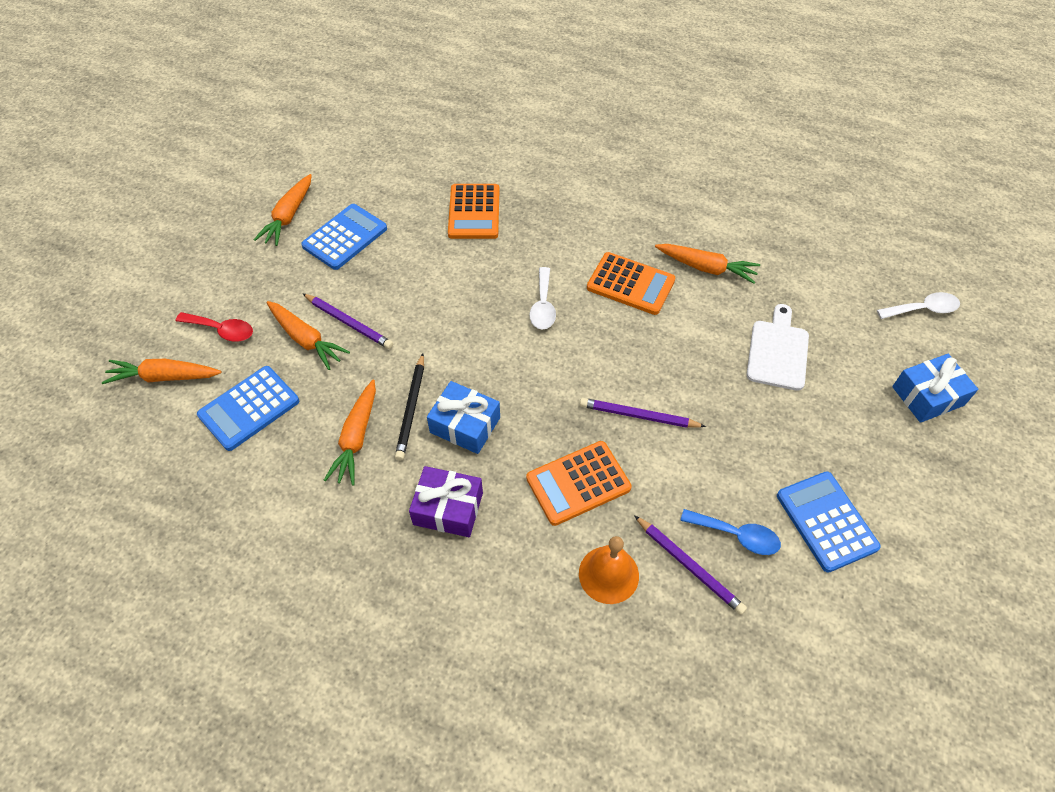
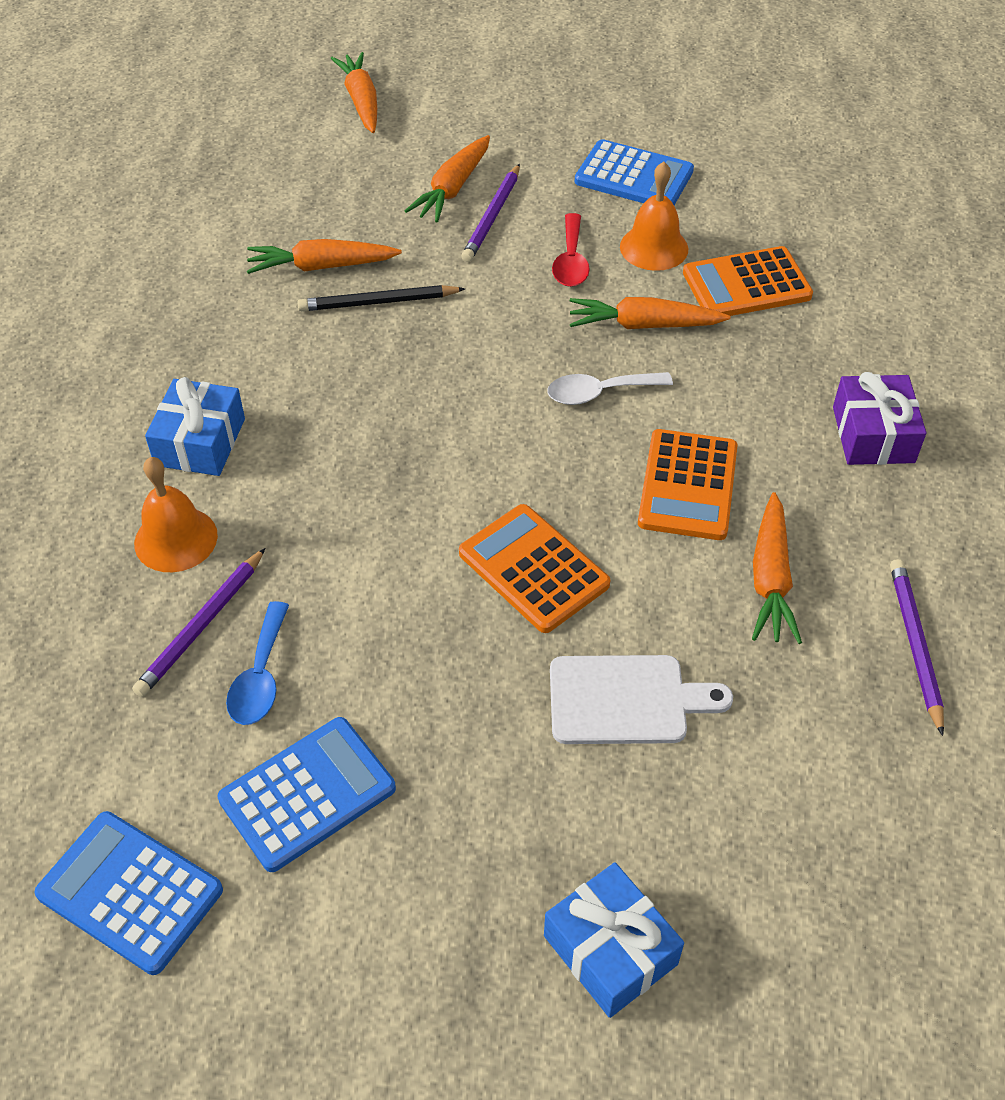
camera: 75 degrees right, 5 degrees down
red spoon [175,312,253,342] -> red spoon moved to [552,213,590,287]
blue calculator [197,366,299,451] -> blue calculator moved to [34,811,223,975]
orange carrot [254,174,312,246] -> orange carrot moved to [570,297,730,329]
purple gift [409,466,483,537] -> purple gift moved to [833,372,926,465]
blue gift [427,381,500,454] -> blue gift moved to [145,377,245,476]
orange calculator [526,441,632,526] -> orange calculator moved to [459,504,610,633]
purple pencil [580,398,706,428] -> purple pencil moved to [890,559,944,736]
white spoon [877,292,960,319] -> none
none -> orange bell [620,162,688,271]

